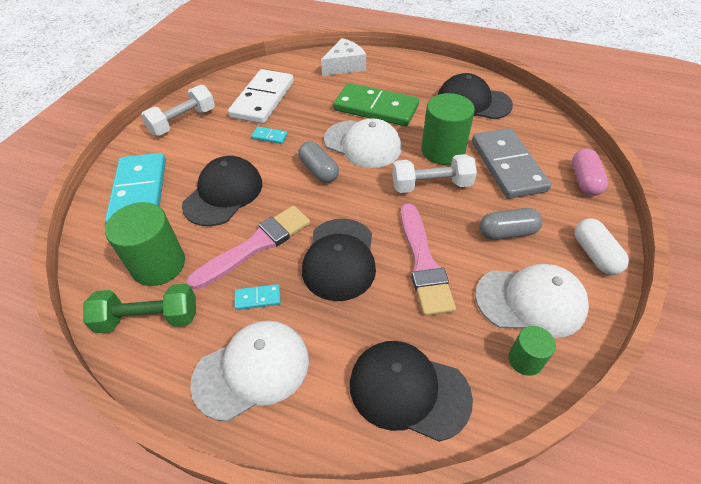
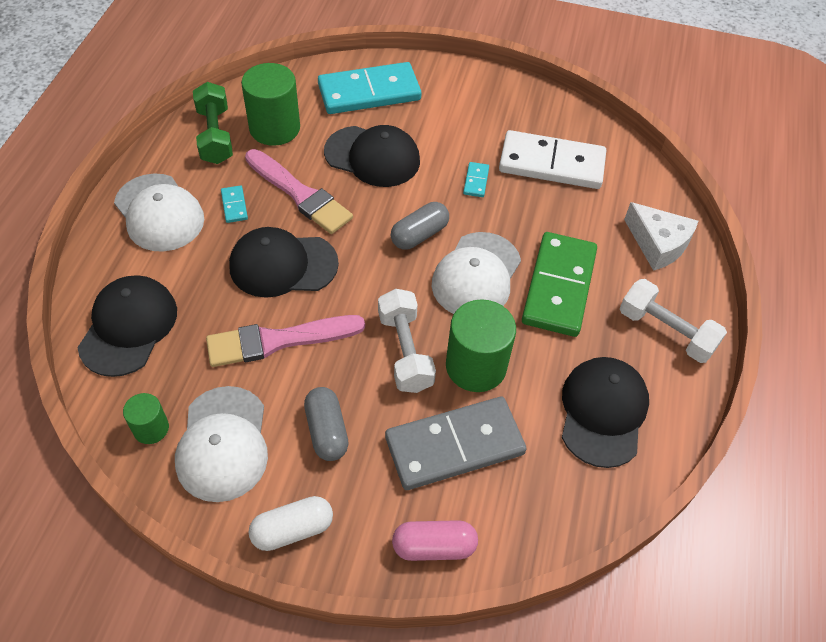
camera: 80 degrees right, 5 degrees up
white dumbbell [141,85,215,136] -> white dumbbell moved to [620,279,727,363]

